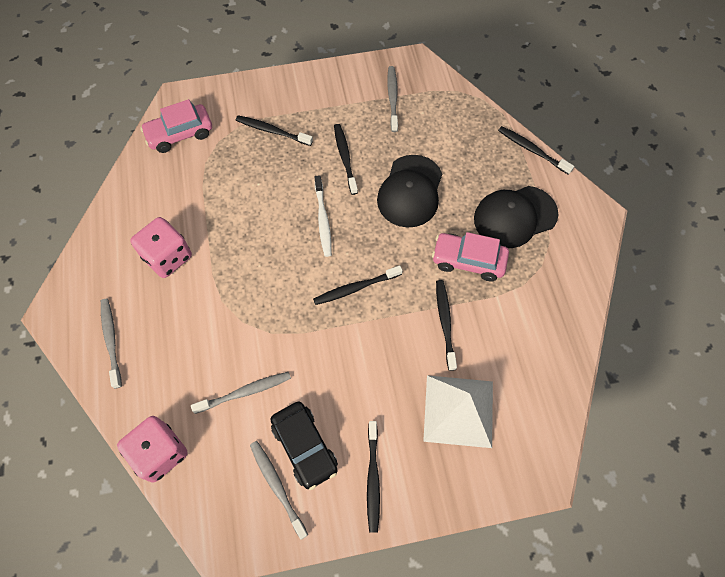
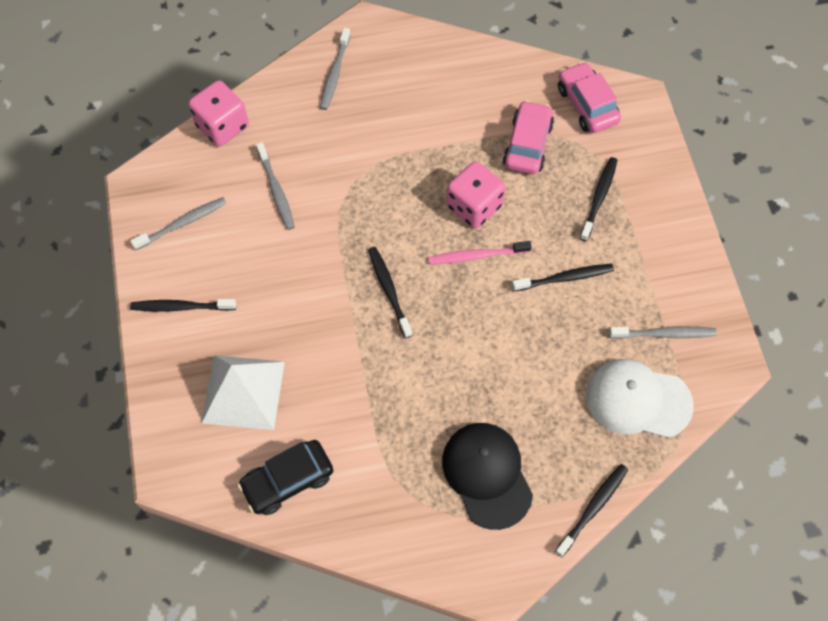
camera: 90 degrees right, 0 degrees up
grey toothbrush [101,299,122,389] -> grey toothbrush turned 120 degrees clockwise [320,28,351,110]
pink dice [130,217,192,278] -> pink dice moved to [446,161,505,229]
black car [271,402,338,490] -> black car moved to [238,440,333,515]
white toothbrush [314,175,332,257] -> pink toothbrush [428,241,532,264]
black cap [377,155,442,228] -> none
pink car [432,232,509,281] -> pink car moved to [503,100,554,174]
black toothbrush [436,280,457,371] -> none
none -> white cap [586,359,694,438]

